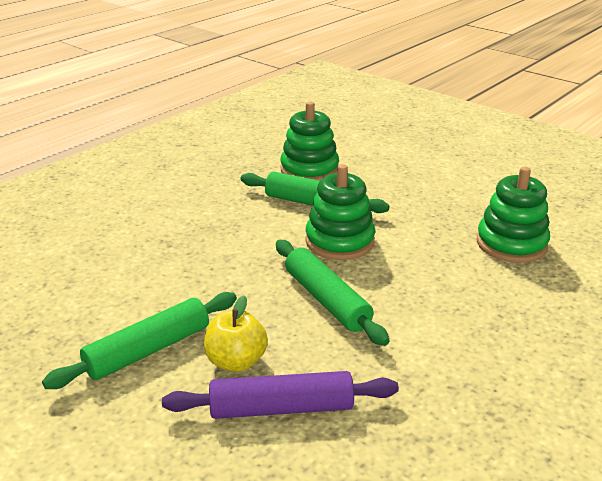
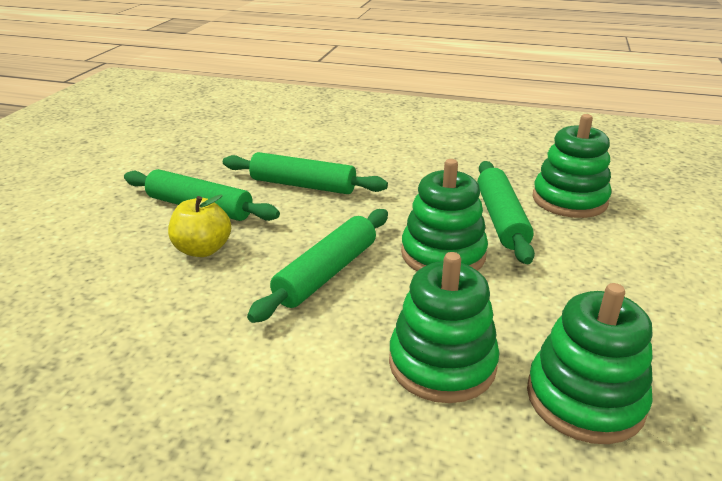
camera: 65 degrees right, 0 degrees up
purple rolling pin [162,371,399,419] -> none
none -> green rolling pin [223,152,388,194]
none -> green stacking toy [389,252,499,403]

